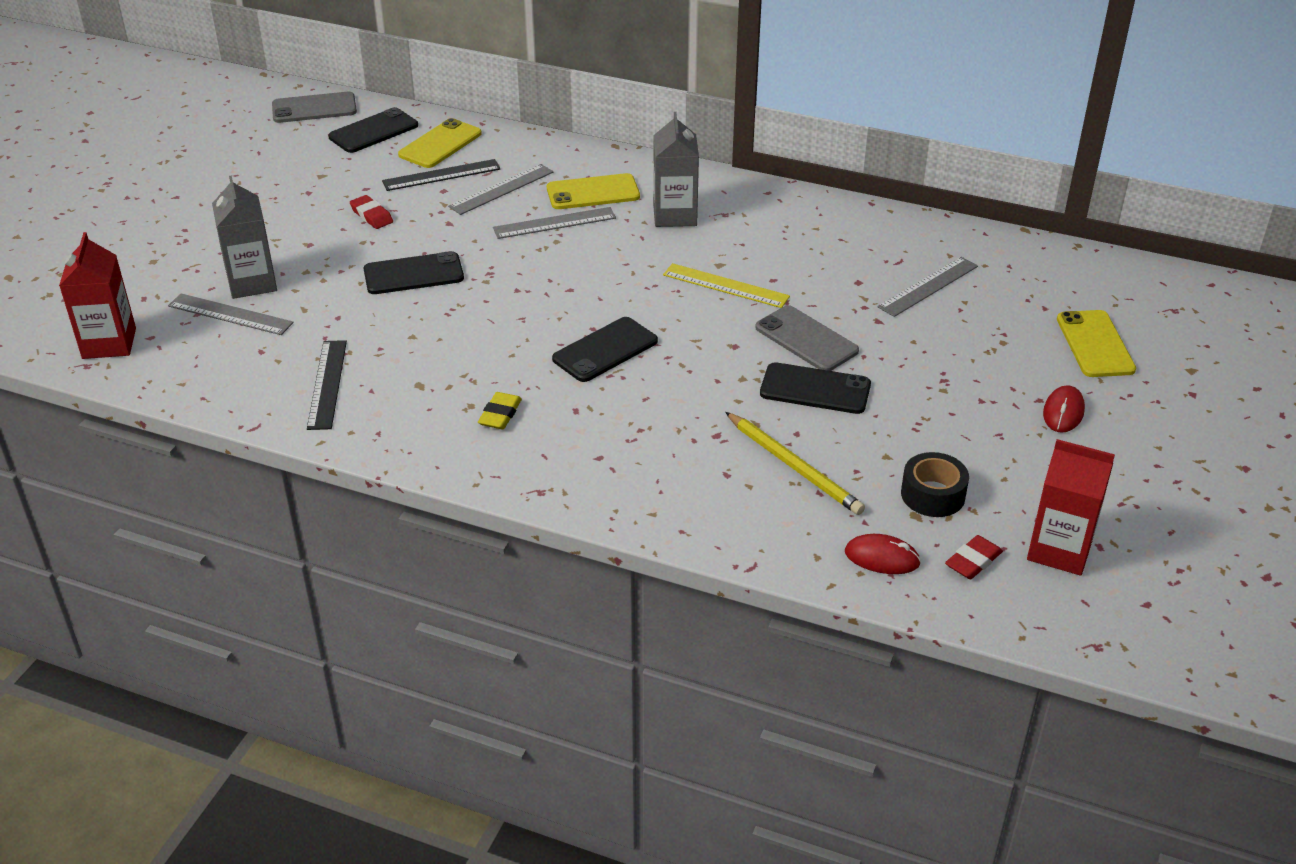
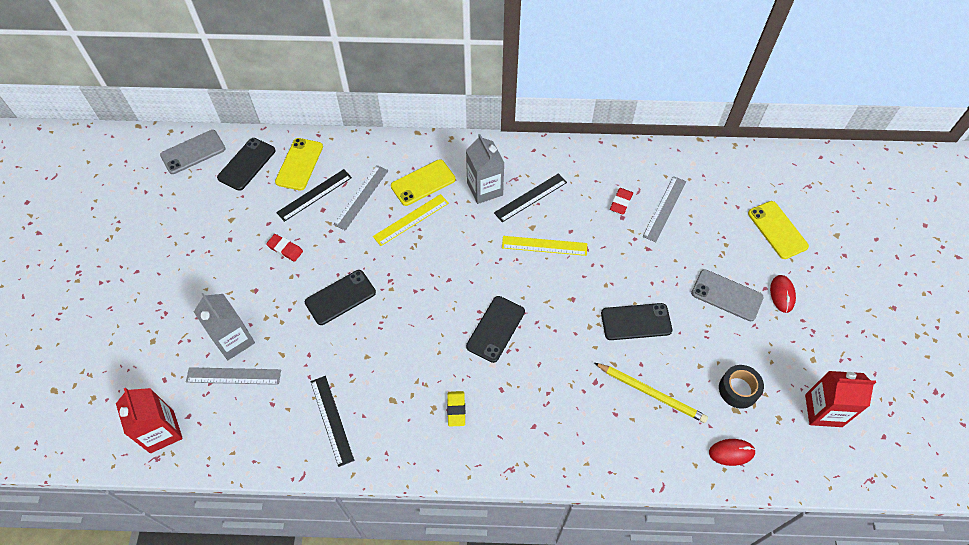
camera: 20 degrees left, 20 degrees up
grey ruler [493,207,616,239] -> yellow ruler [373,194,449,246]
grey phone [755,305,859,371] -> grey phone moved to [691,269,763,321]
red eraser [945,535,1003,579] -> red eraser moved to [610,188,633,214]
none -> black ruler [494,173,567,222]

